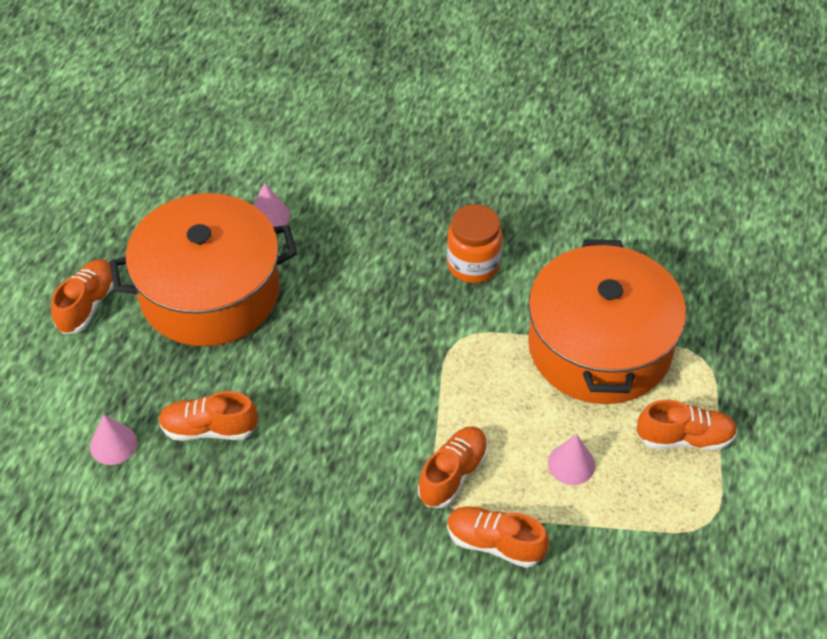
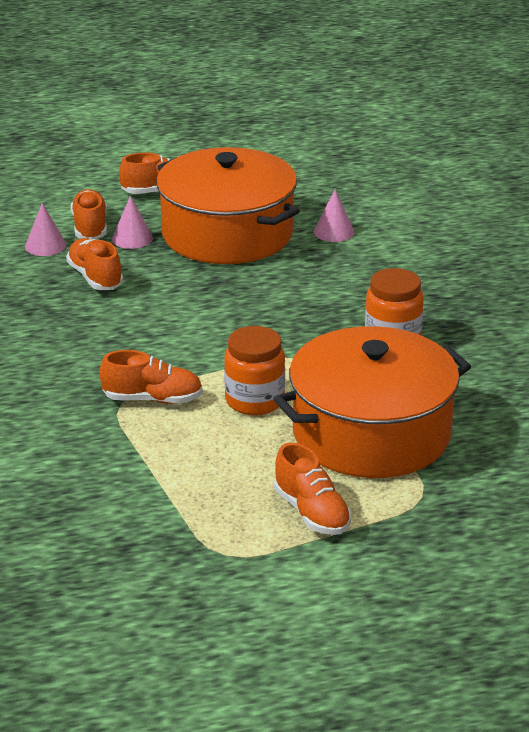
camera: 60 degrees right, 20 degrees down
orange shoe [447,506,549,568] -> orange shoe moved to [71,189,107,239]
pink cone [548,434,595,485] -> pink cone moved to [112,195,153,249]
none -> orange jar [224,326,285,415]

